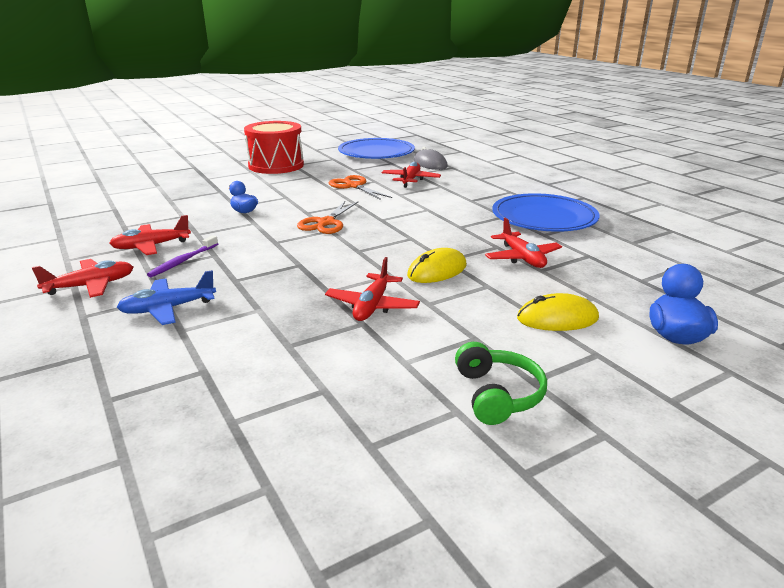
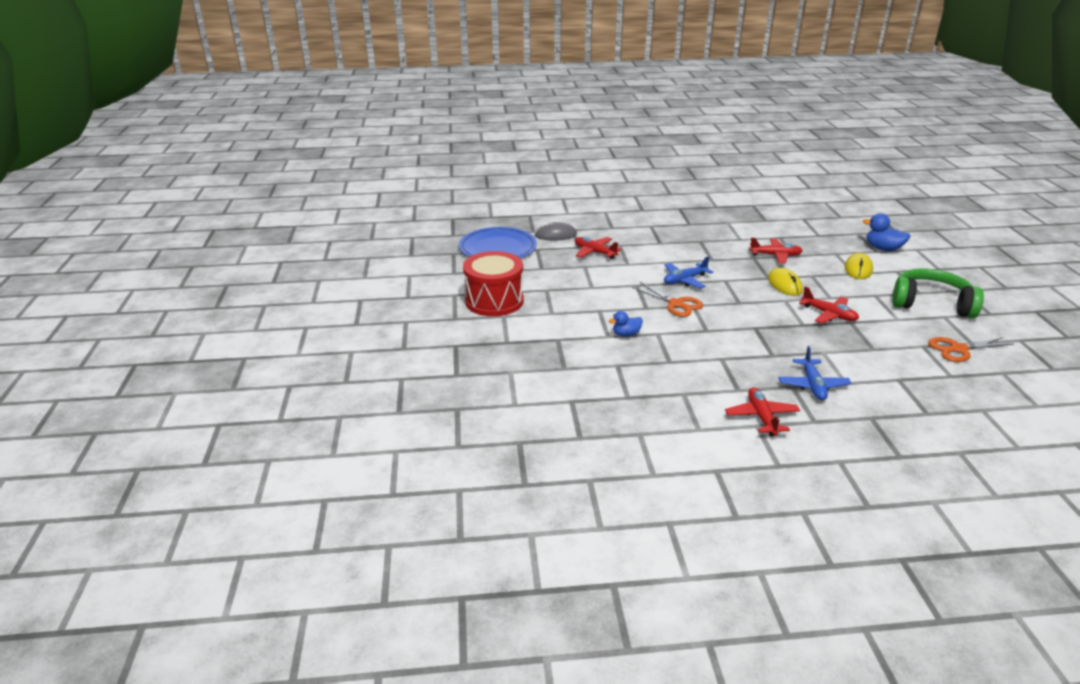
camera: 65 degrees left, 5 degrees up
red plane [109,215,191,255] -> none
purple toothbrush [147,235,218,277] -> none
orange scissors [329,175,392,200] -> orange scissors moved to [928,337,1014,362]
green headphones [455,342,547,425] -> green headphones [892,268,984,318], size x1.66
blue plate [492,193,599,232] -> none
none -> blue plane [664,256,713,289]

